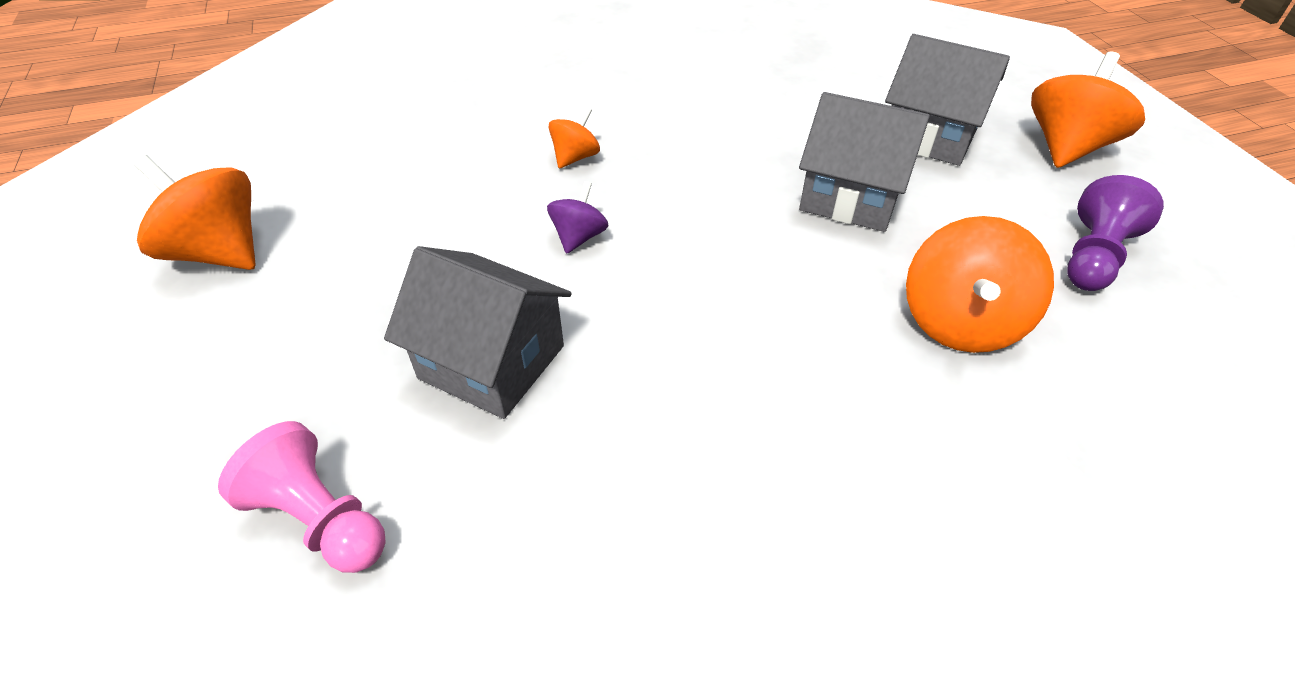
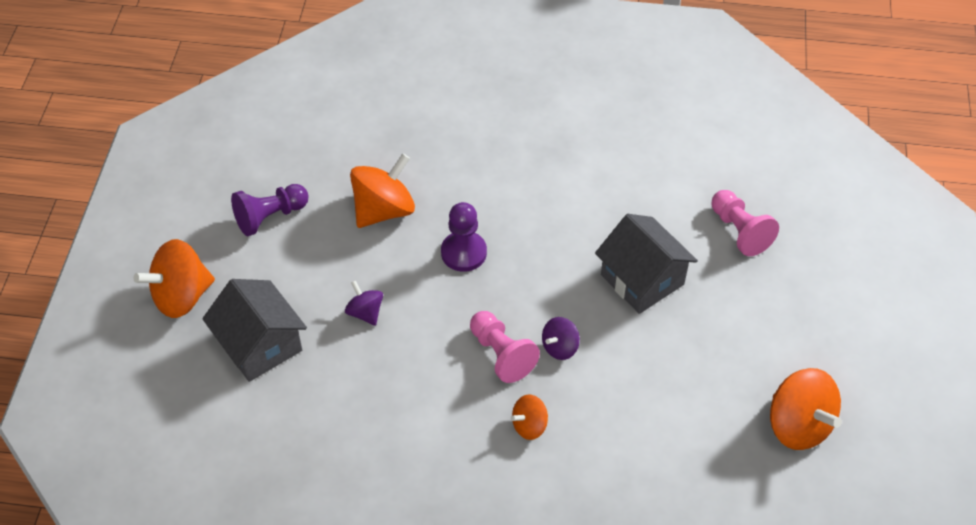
camera: 155 degrees left, 5 degrees up
grey house [799,92,930,232] -> purple spinning top [345,280,383,326]
none -> purple pawn [441,202,487,272]
none -> pink pawn [470,311,540,383]

